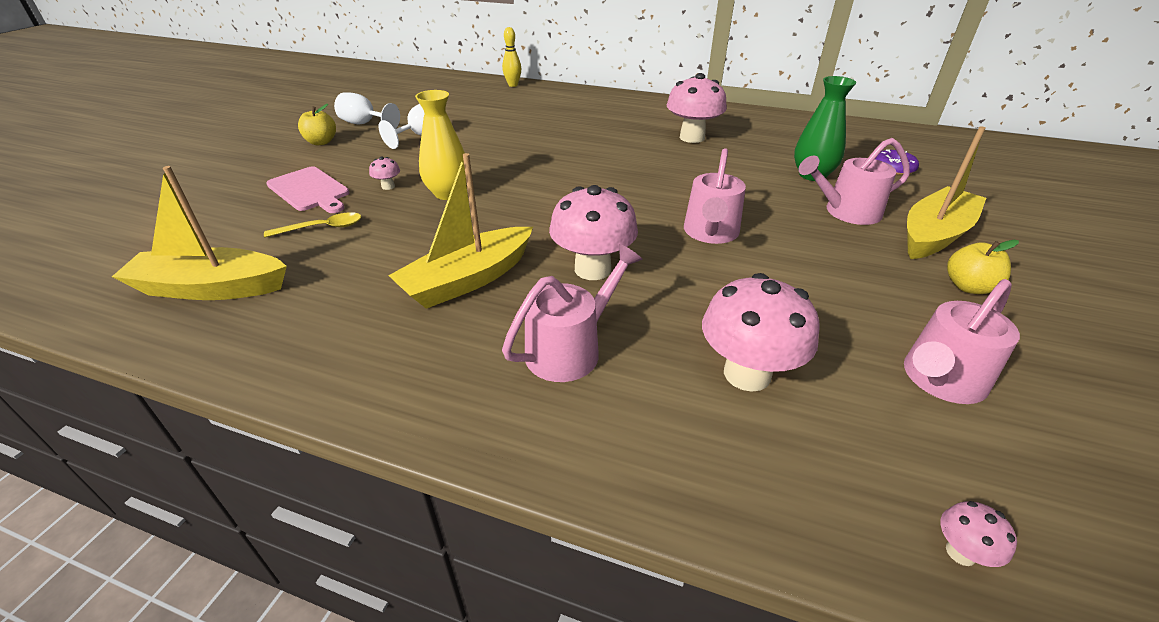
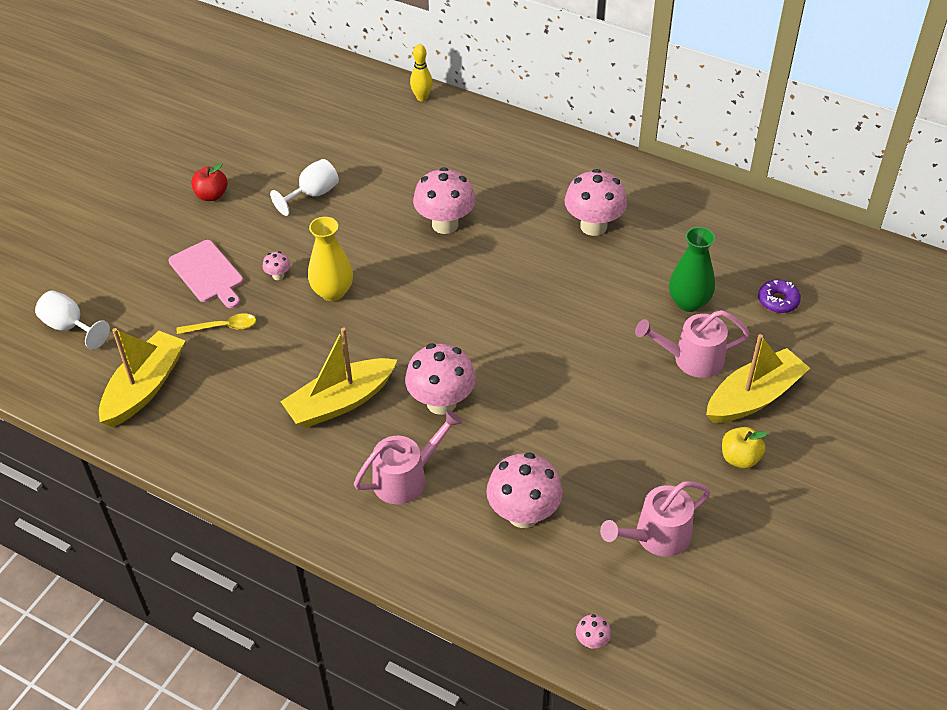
camera: 10 degrees right, 10 degrees up
yellow boat [112,166,287,300] -> yellow boat turned 105 degrees clockwise [99,328,185,427]
yellow apple [298,104,336,145] -> red apple [191,163,228,201]
white goblet [334,92,400,129] -> white goblet moved to [35,290,110,350]
pink watering can [684,148,746,244] -> none
none -> pink mushroom [413,167,475,234]

